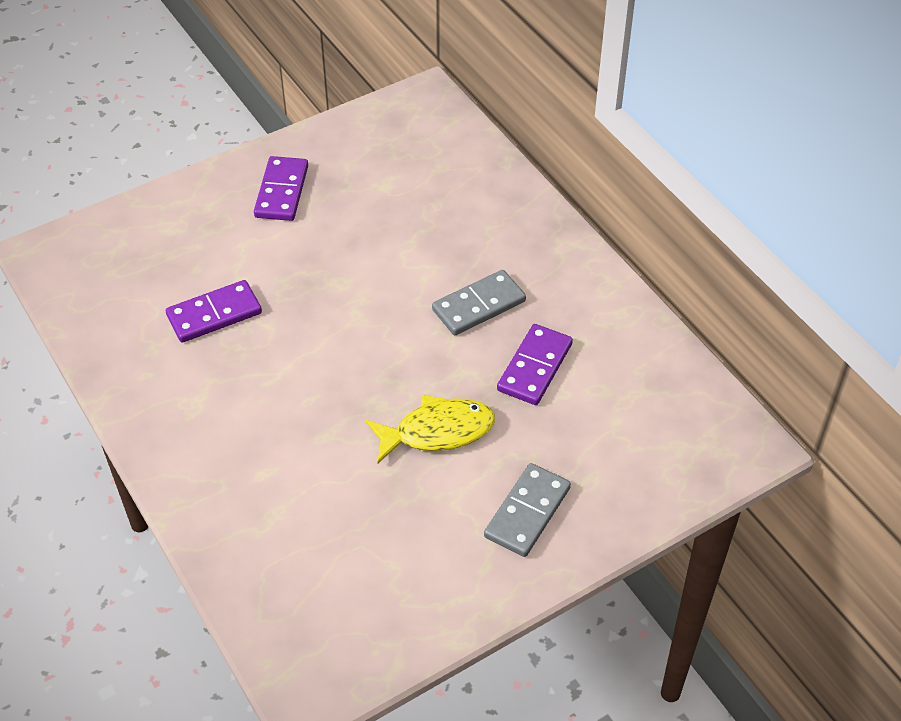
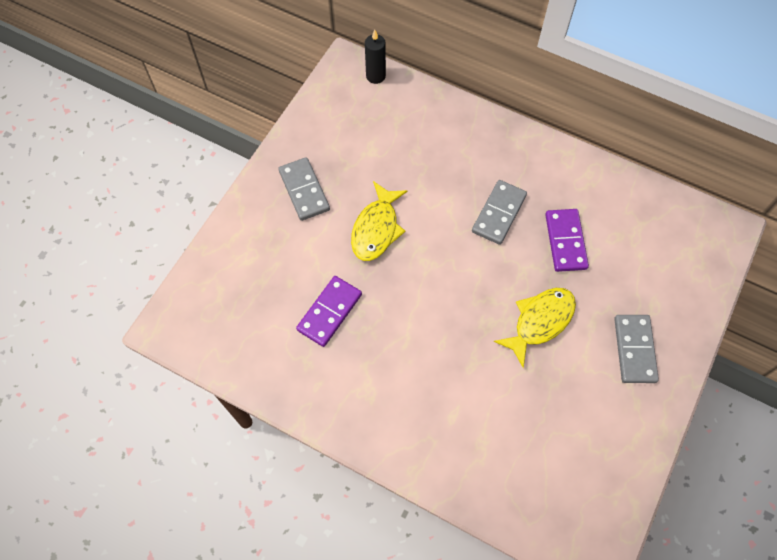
camera: 30 degrees left, 15 degrees up
purple domino [254,156,308,221] -> grey domino [278,157,330,221]
none -> yellow fish [351,181,408,261]
none -> black candle [365,30,386,84]

